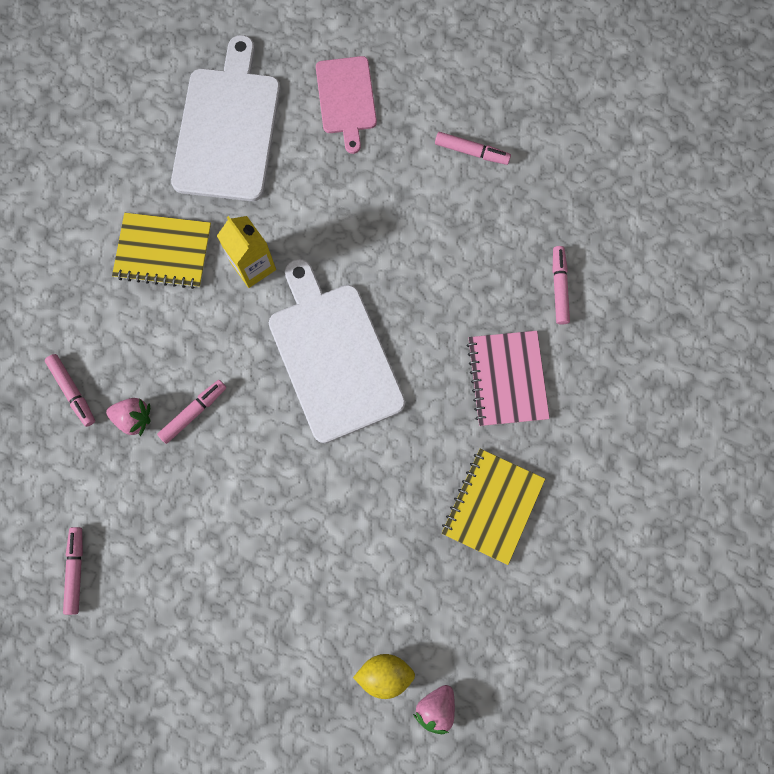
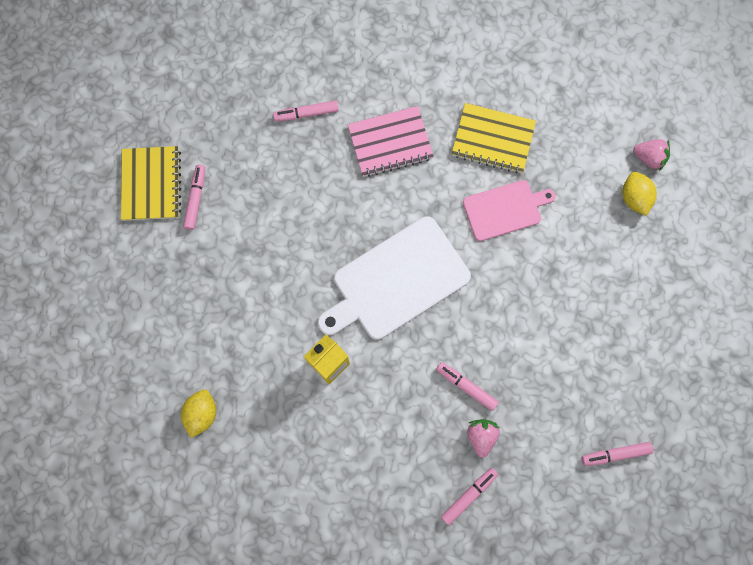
camera: 100 degrees left, 0 degrees up
yellow notebook [112,213,211,289] -> yellow notebook moved to [121,146,181,221]
white cutting board [171,35,280,201] -> yellow lemon [181,389,216,438]
pink cutting board [316,56,377,154] -> pink cutting board moved to [463,180,556,241]

